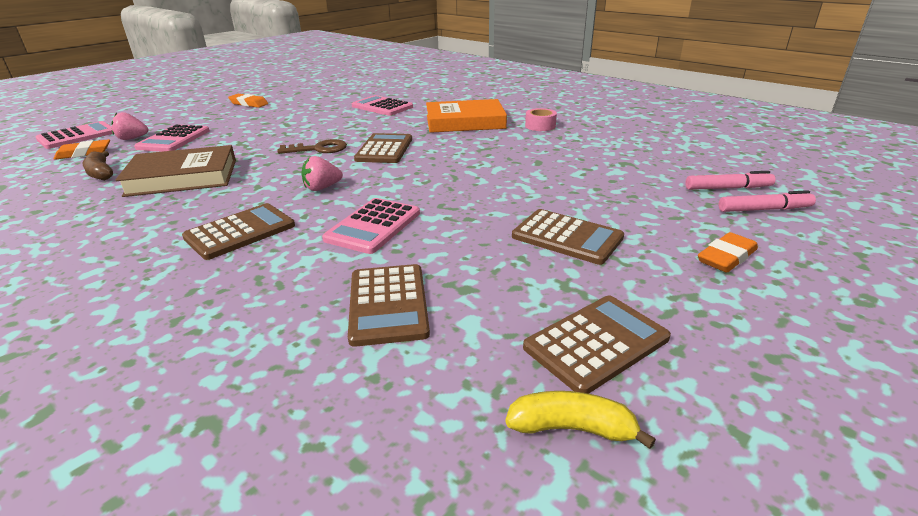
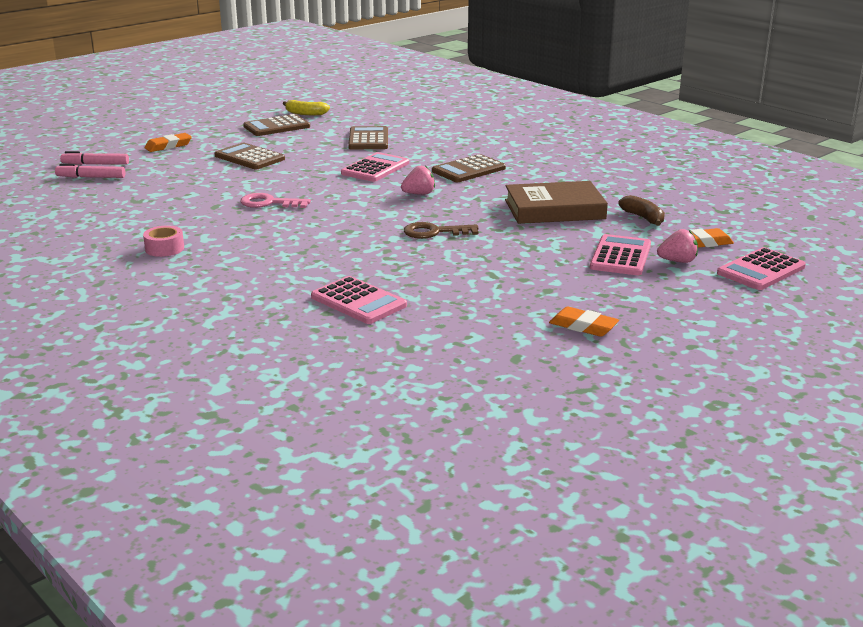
camera: 175 degrees left, 5 degrees down
brown calculator [354,133,412,163] -> none
orange book [426,99,507,133] -> none
none -> pink key [240,193,311,208]

